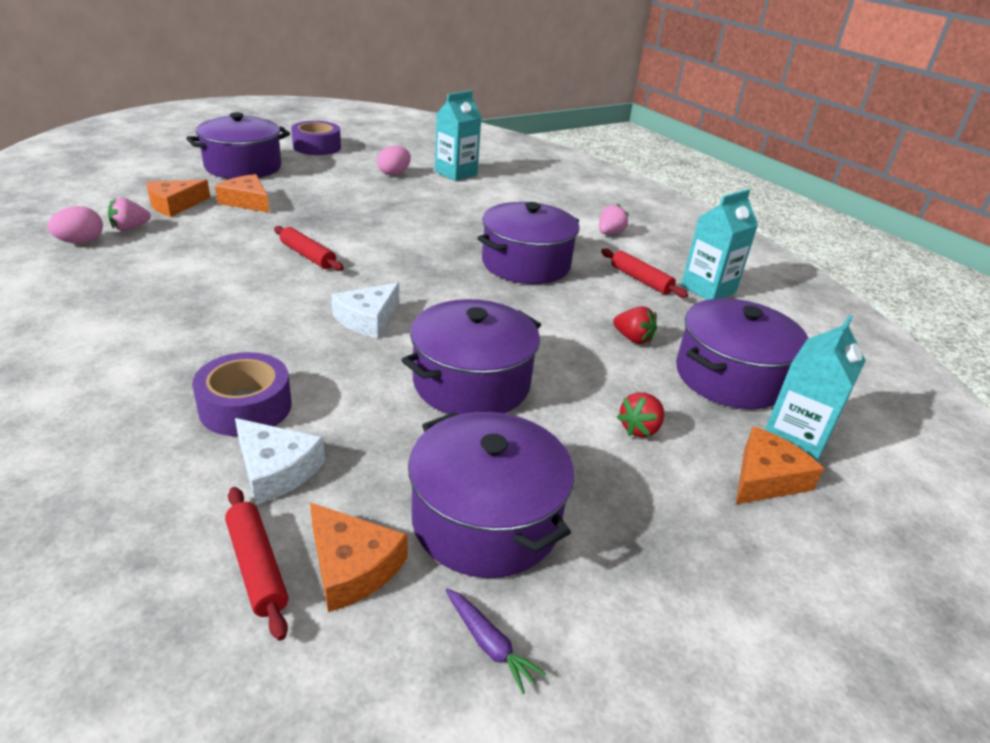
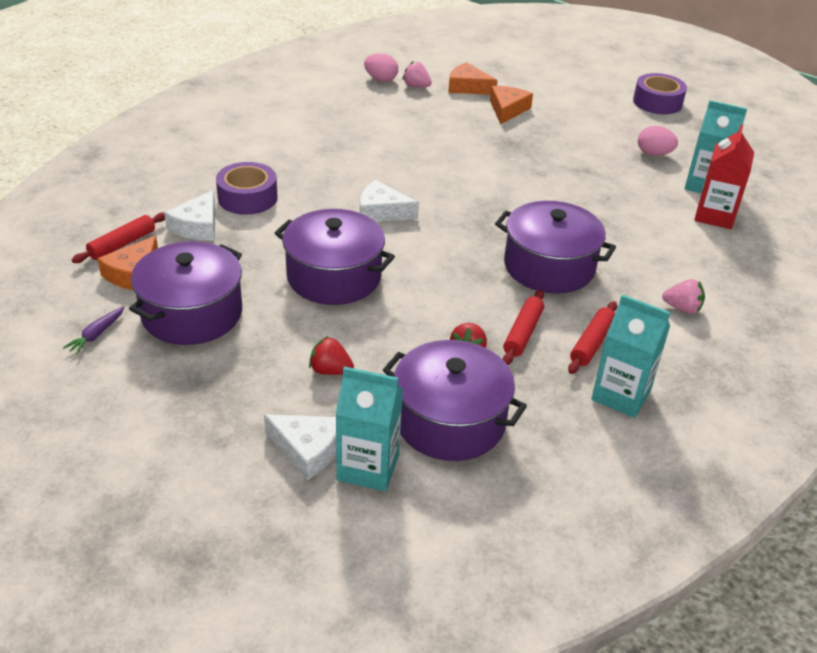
camera: 70 degrees right, 5 degrees up
purple pot [186,112,290,179] -> none
red rolling pin [274,226,344,271] -> red rolling pin moved to [503,290,544,365]
orange cheese [736,427,824,504] -> white cheese [264,414,336,480]
none -> red carton [695,124,754,229]

